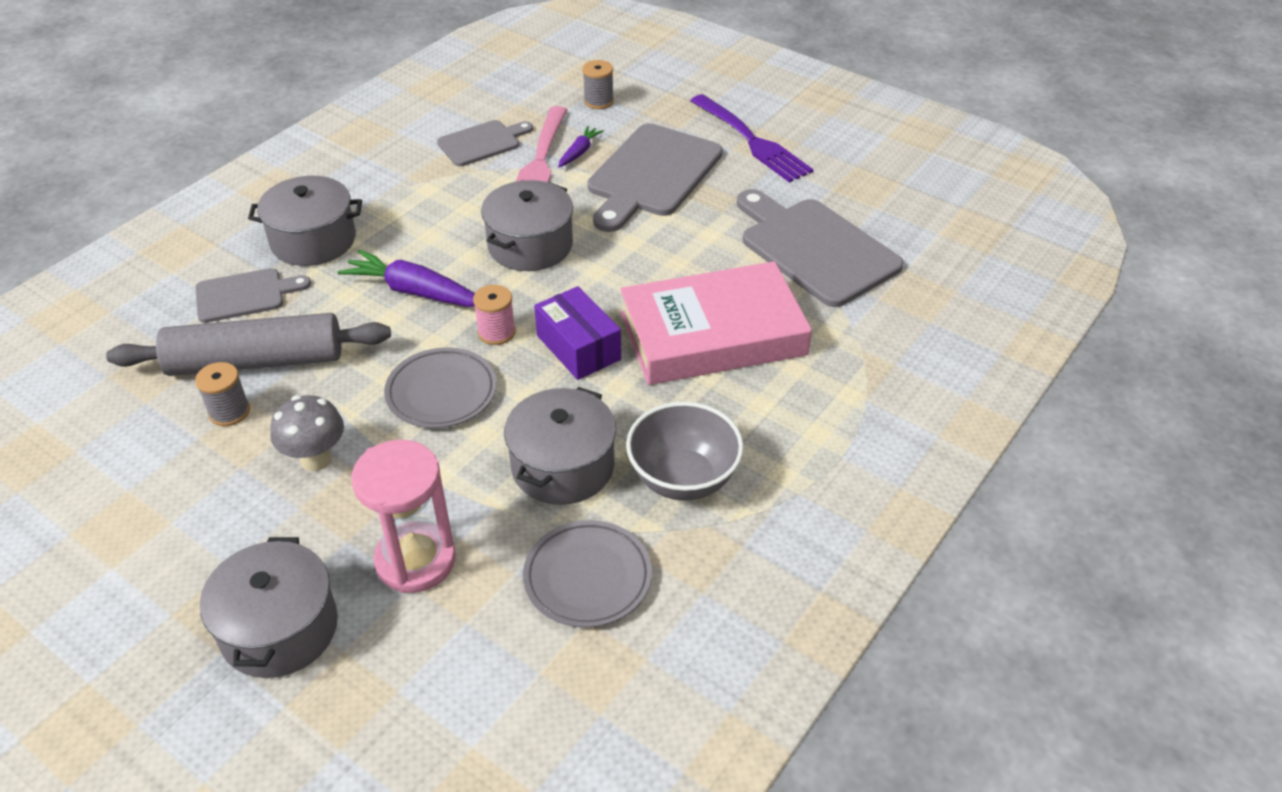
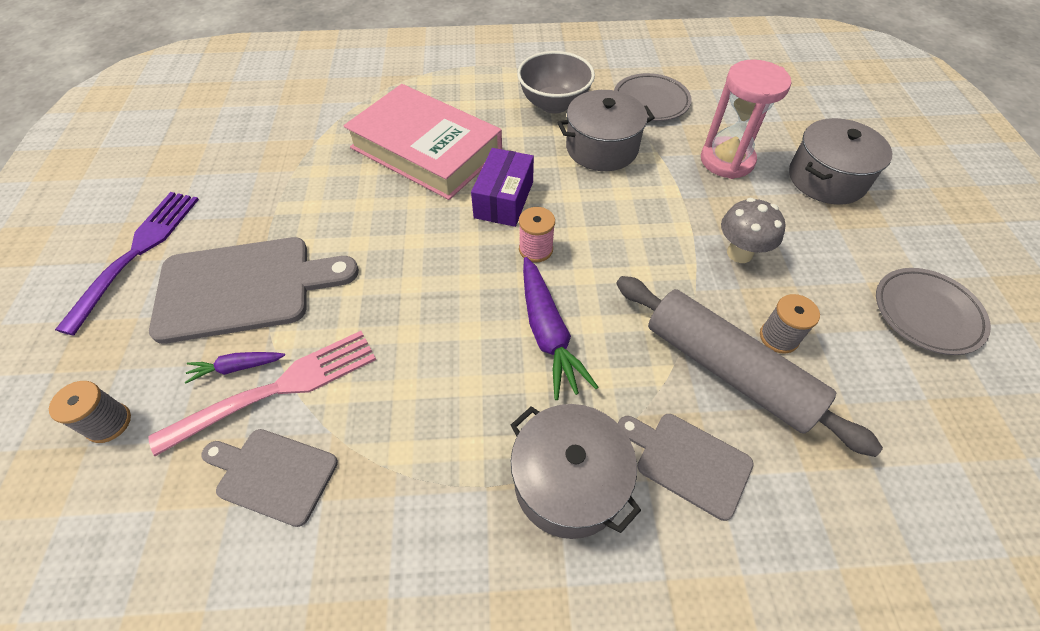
camera: 130 degrees left, 10 degrees up
grey plate [384,348,497,428] -> grey plate moved to [876,268,991,355]
grey pot [481,180,573,271] -> none
grey cutting board [737,189,904,307] -> none

